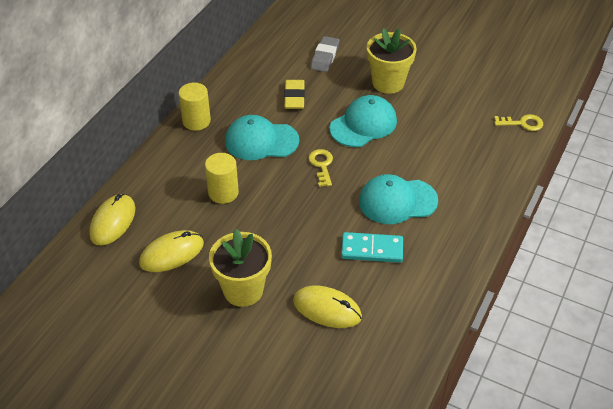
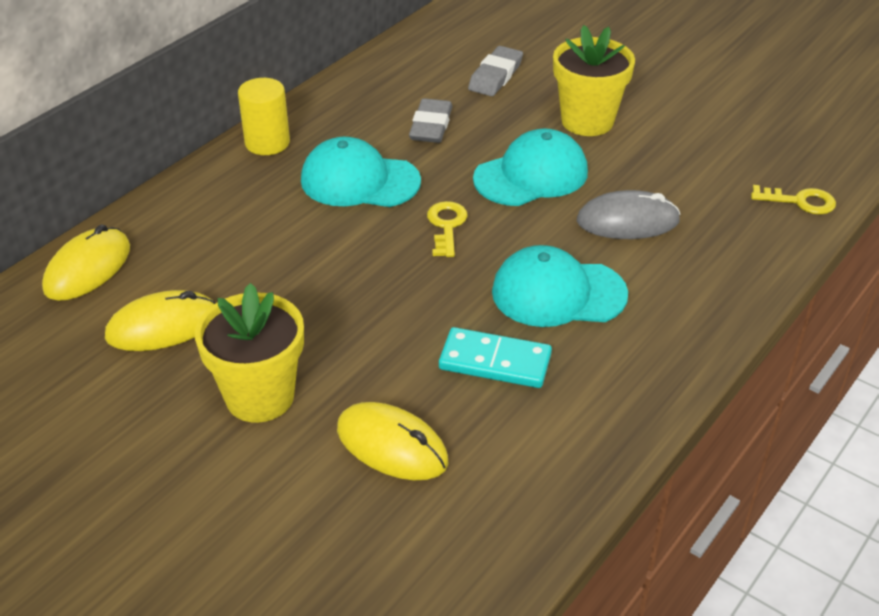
camera: 10 degrees right, 5 degrees down
yellow cylinder [205,153,239,204] -> none
yellow eraser [284,80,305,109] -> grey eraser [409,98,453,143]
none -> grey mouse [577,190,680,239]

